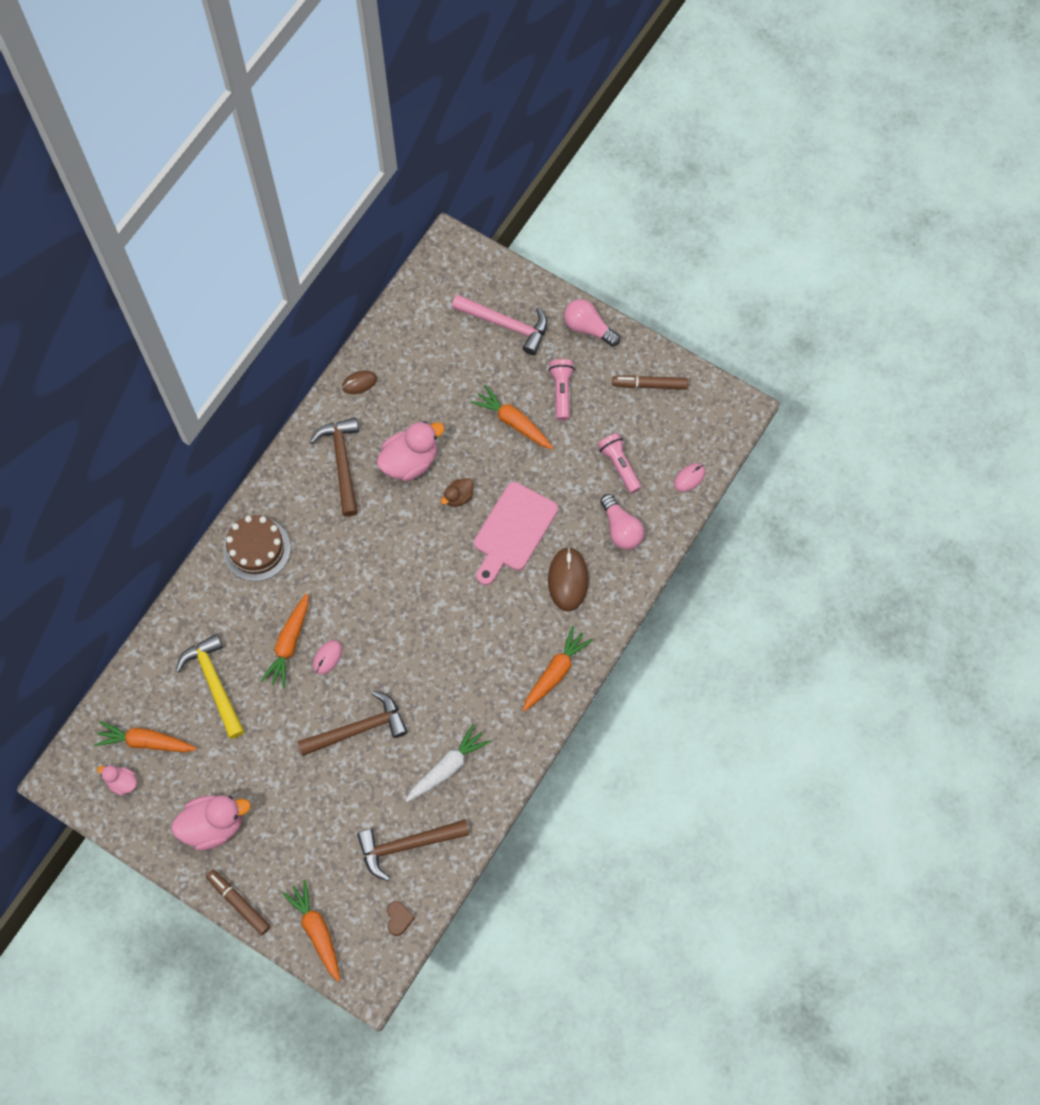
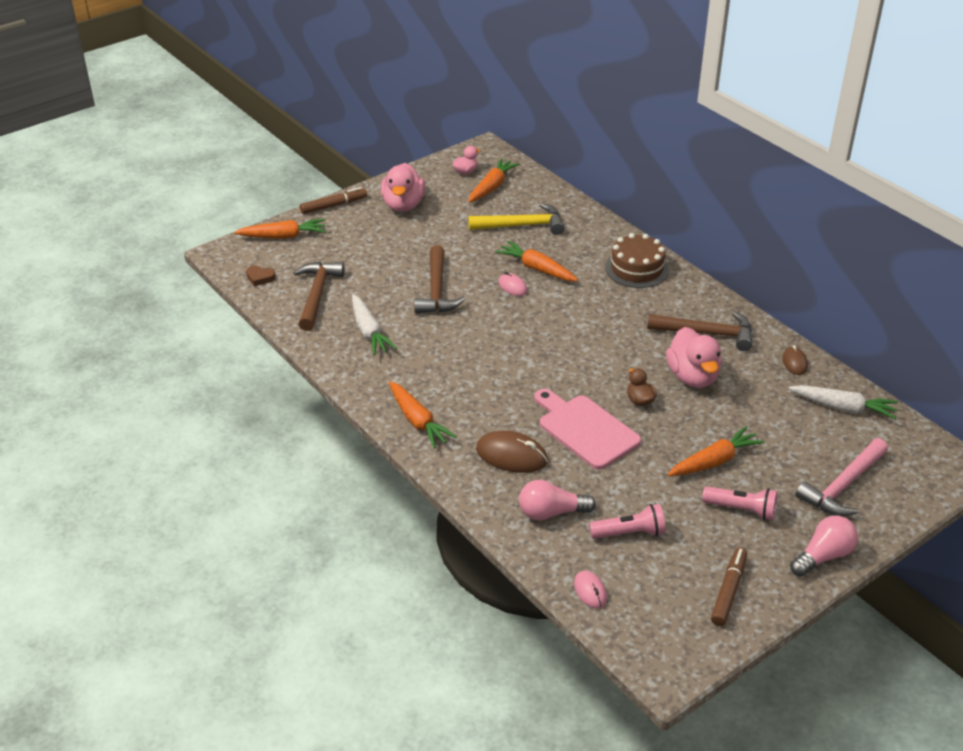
camera: 110 degrees right, 30 degrees down
none -> white carrot [789,385,898,419]

